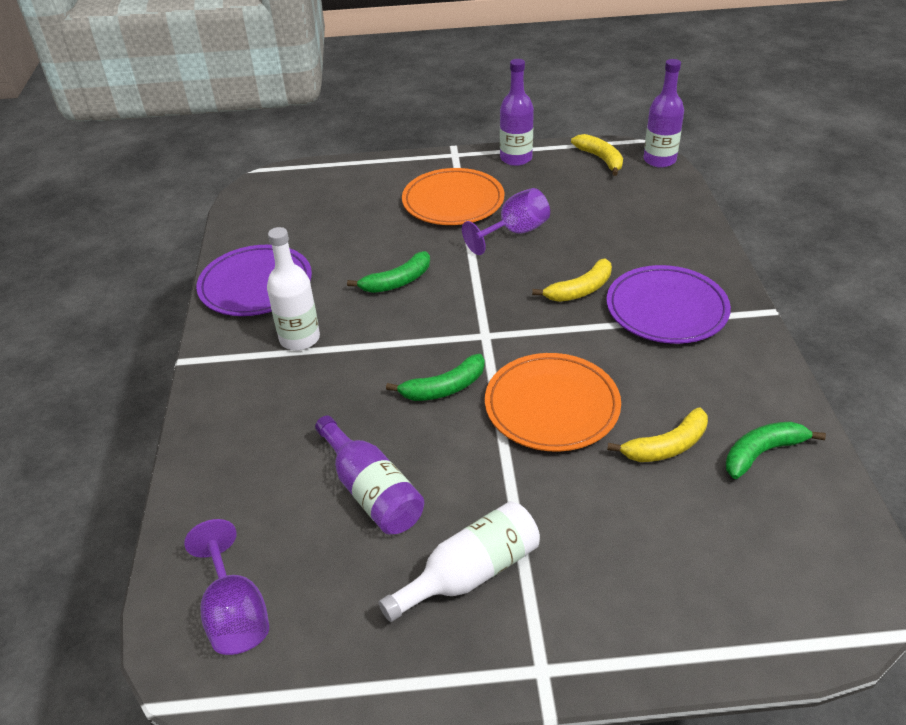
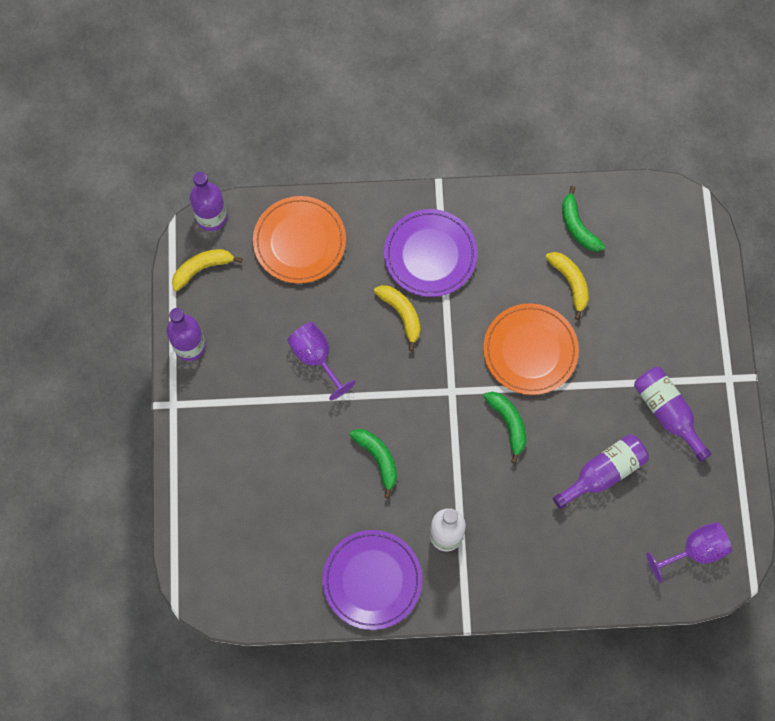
camera: 90 degrees left, 30 degrees up
white bottle [379,501,540,622] -> purple bottle [634,367,711,462]
orange plate [402,168,504,225] -> orange plate moved to [253,196,346,284]

